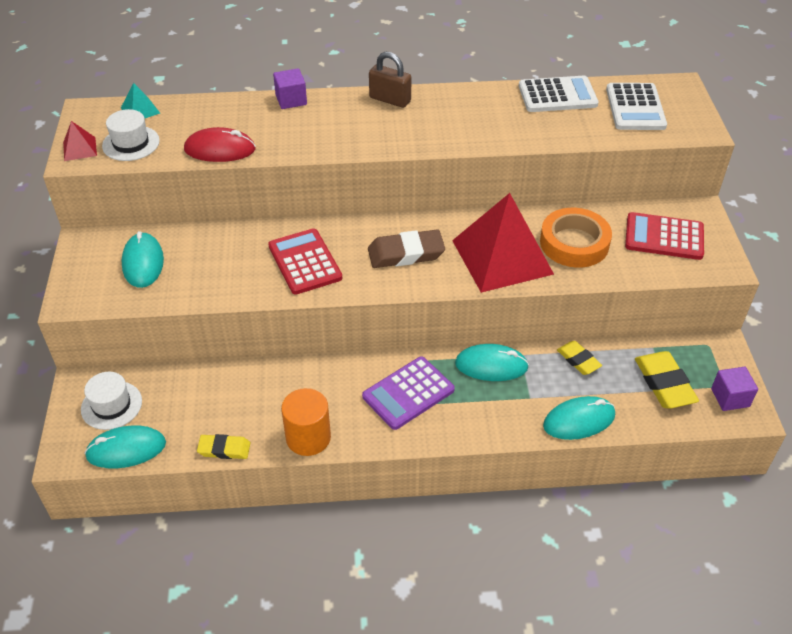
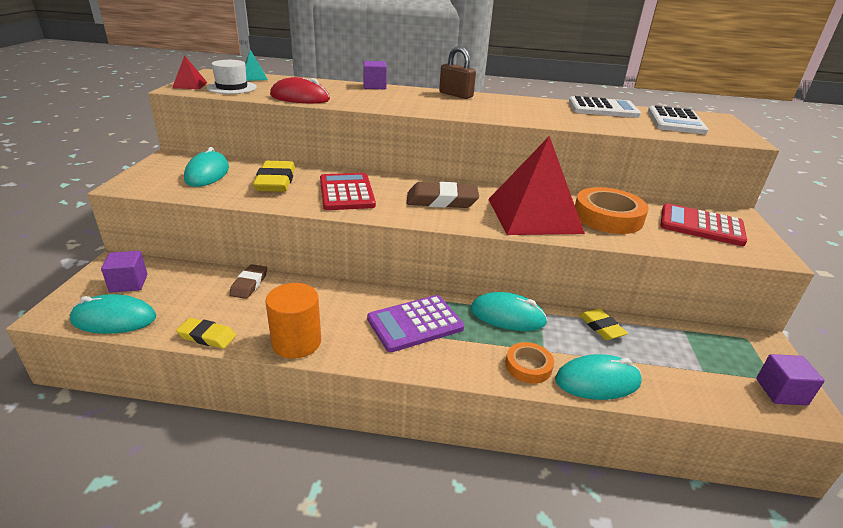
camera: 10 degrees right, 15 degrees down
white hat [81,372,142,430] -> purple cube [101,251,147,293]
yellow eraser [635,351,699,408] -> yellow eraser moved to [253,161,295,192]
none -> brown eraser [229,264,267,299]
none -> orange tape [505,342,554,384]

